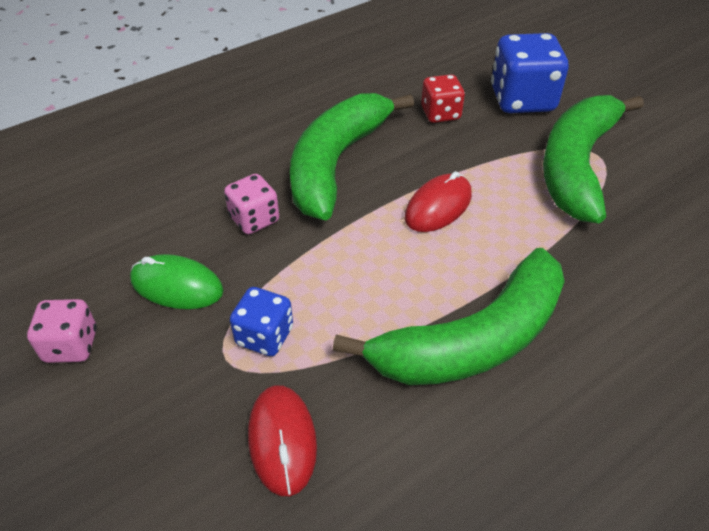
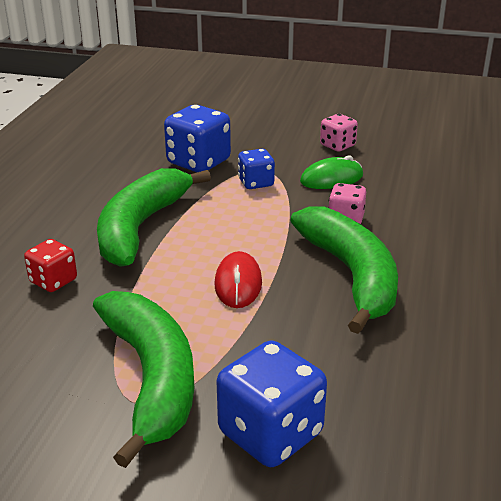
camera: 140 degrees right, 15 degrees down
red mouse [248,385,317,496] -> blue dice [164,105,231,172]
red dice [421,74,465,123] -> red dice moved to [24,239,77,292]

